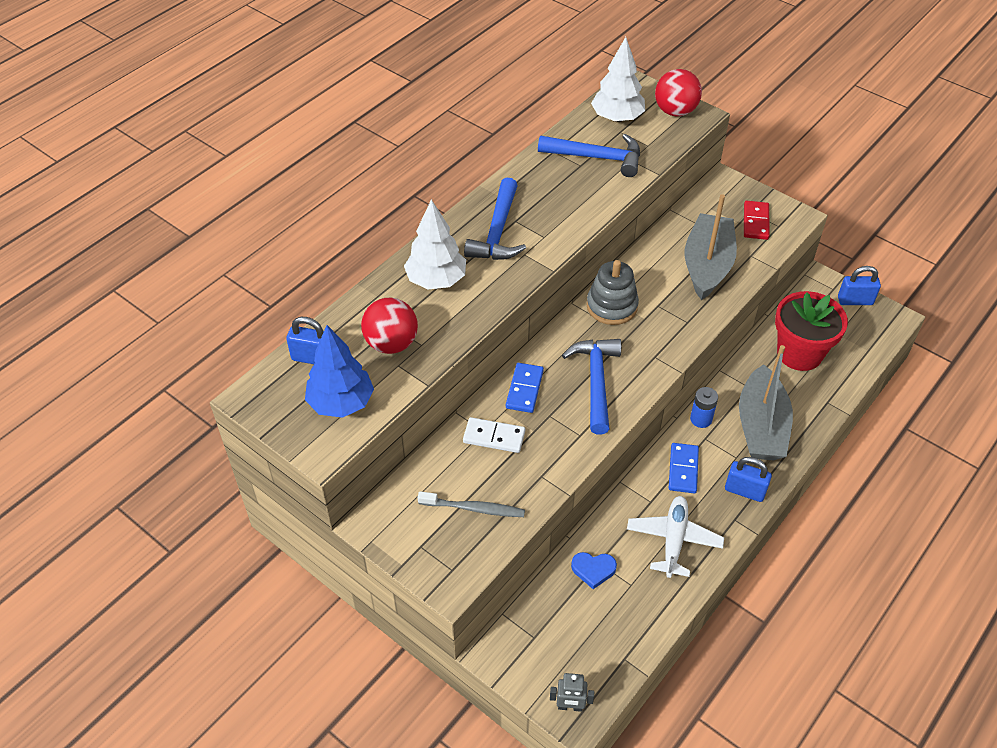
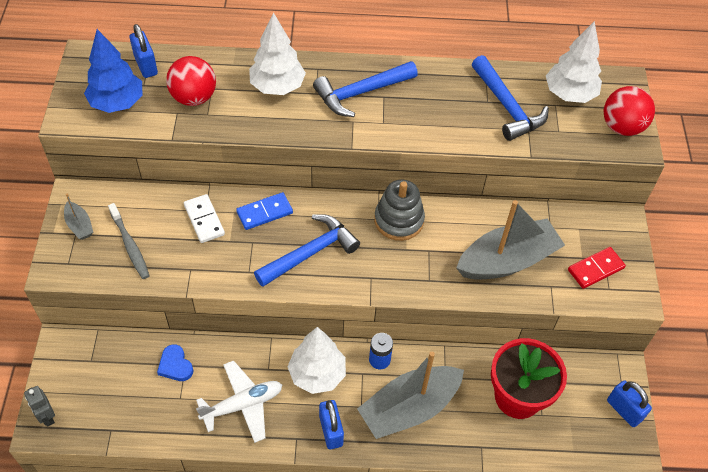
camera: 50 degrees right, 5 degrees up
blue domino [669,443,699,493] -> white tree [287,327,346,394]
none -> grey boat [64,194,93,240]

